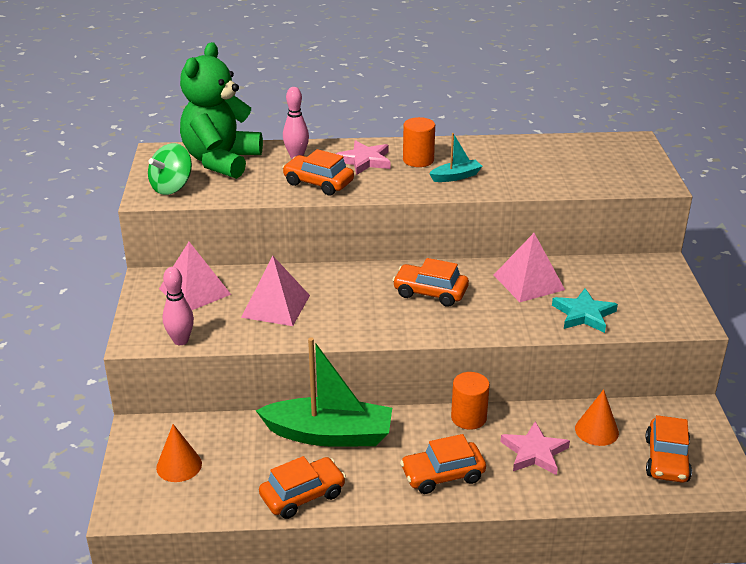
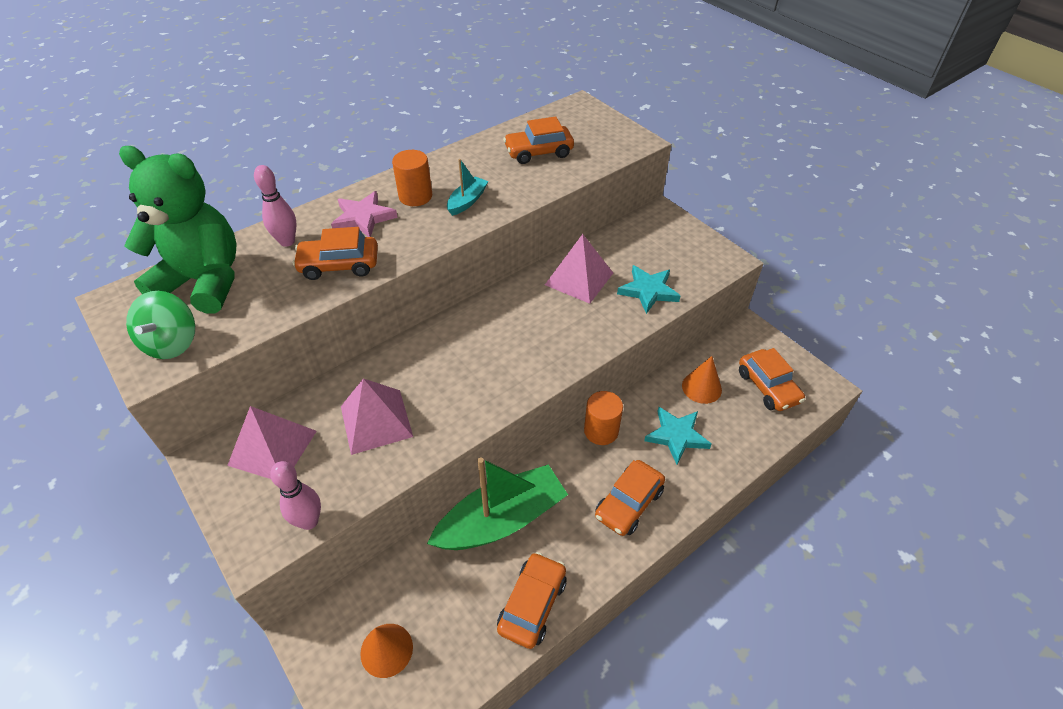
camera: 35 degrees left, 15 degrees up
green teddy bear [180,42,263,179] -> green teddy bear turned 120 degrees clockwise [119,146,237,314]
orange car [393,258,469,307] -> orange car moved to [503,116,574,164]
pink star [500,421,570,475] -> turquoise star [644,407,712,465]

